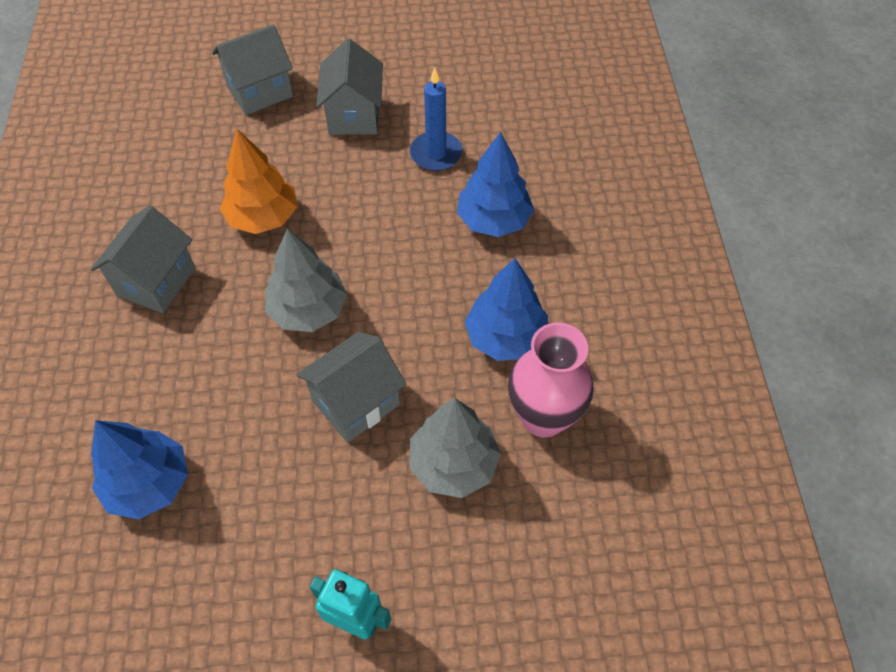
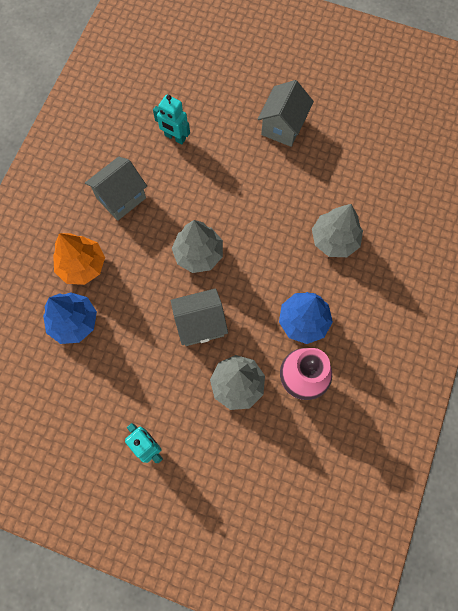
camera: 25 degrees right, 15 degrees up
grey house [212,24,293,115] -> none
orange tree [220,129,297,234] -> orange tree moved to [53,233,105,285]
blue candle [410,68,463,171] -> none
blue tree [457,132,534,237] -> grey tree [312,204,363,257]
none -> turquoise robot [153,95,190,144]

